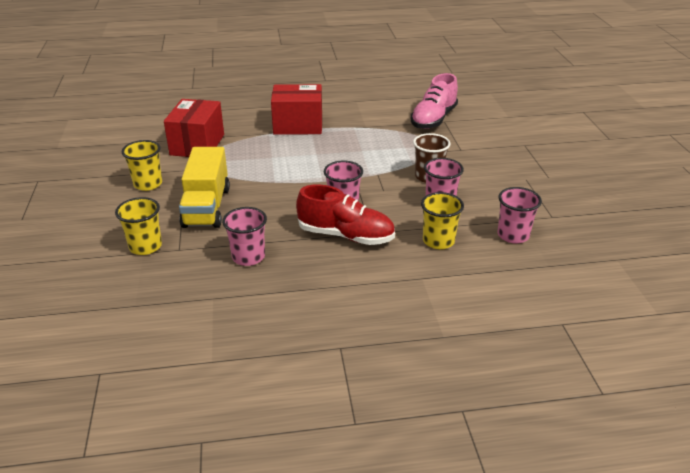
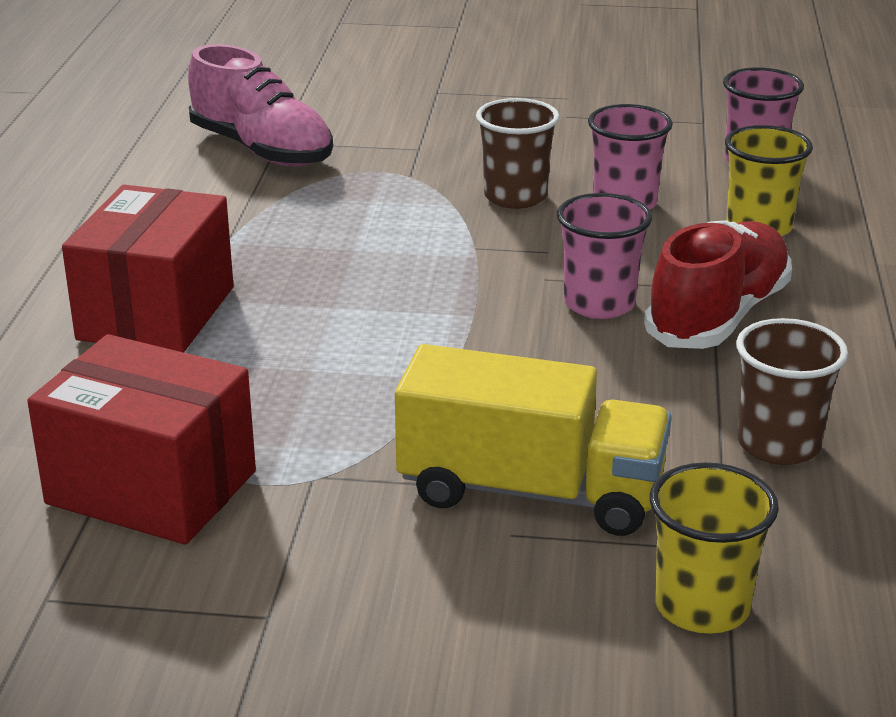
camera: 75 degrees left, 5 degrees down
yellow cup [122,140,162,191] -> none
pink cup [222,207,267,266] -> brown cup [736,318,848,465]

